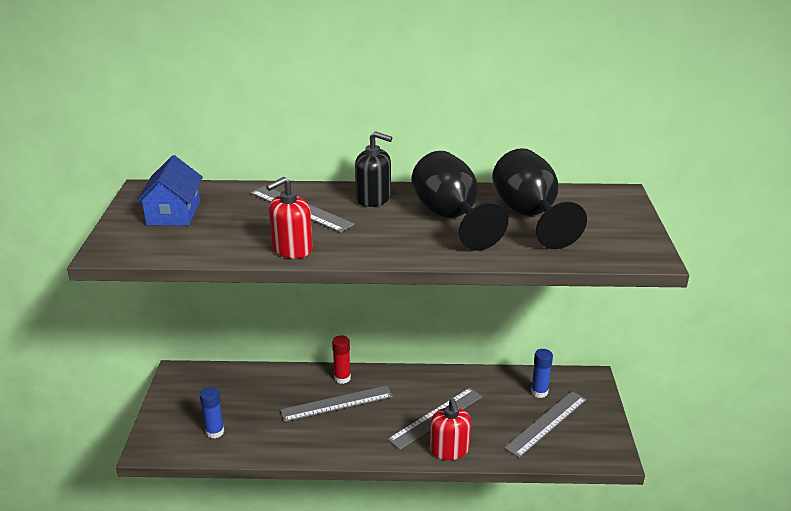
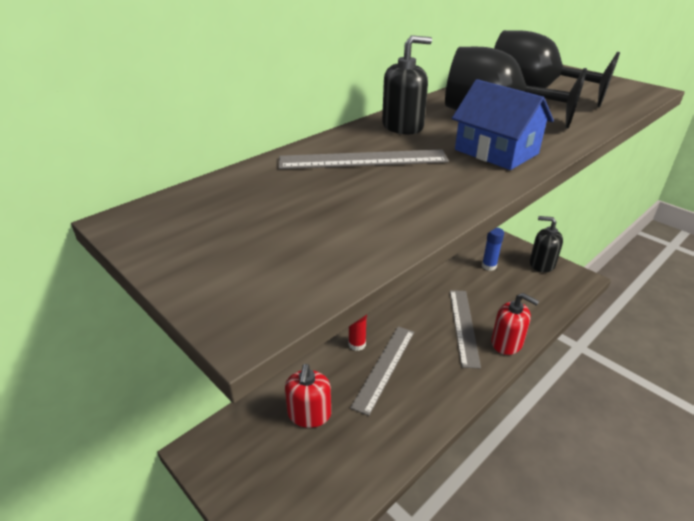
camera: 45 degrees left, 5 degrees up
blue house [135,155,203,226] -> blue house moved to [452,79,554,170]
blue glue stick [200,387,224,438] -> none
red soap dispenser [266,177,313,259] -> red soap dispenser moved to [285,364,331,428]
grey ruler [504,391,587,458] -> none
none -> black soap dispenser [530,216,563,273]

